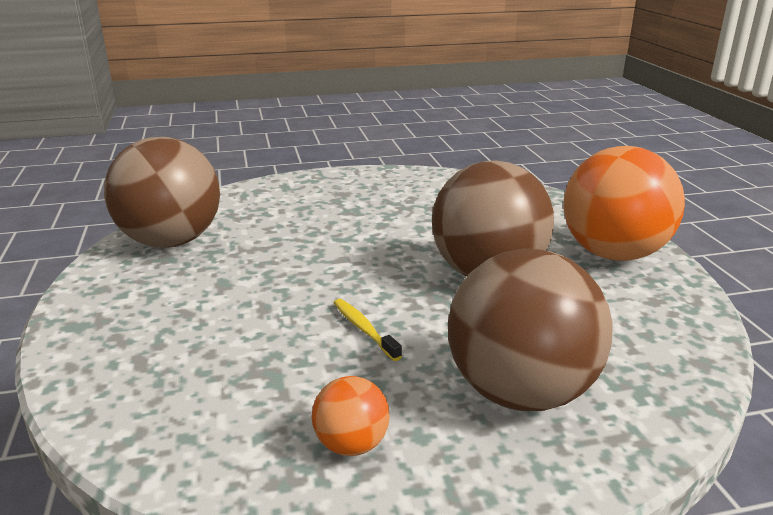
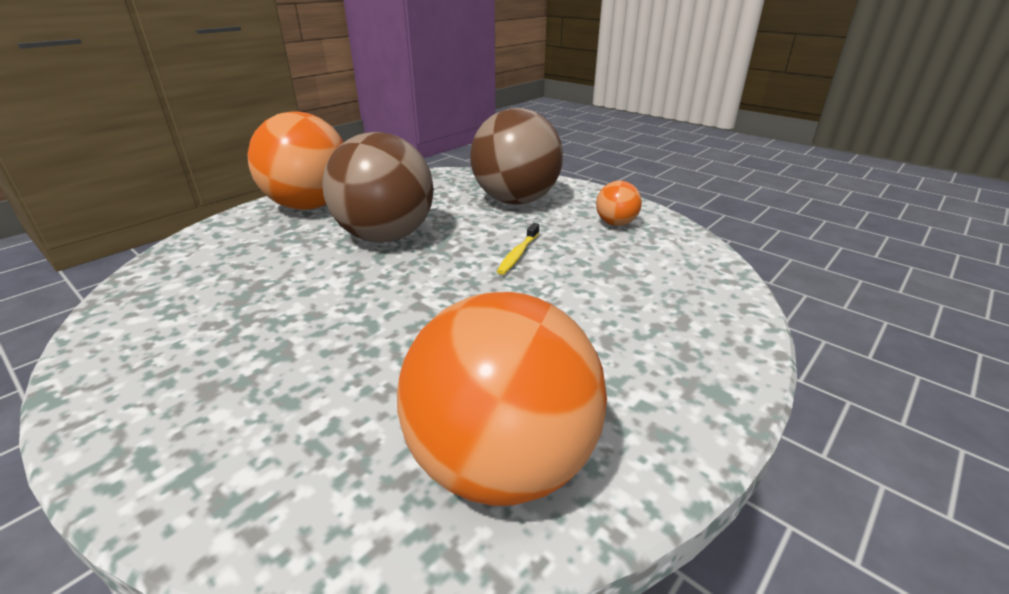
camera: 125 degrees left, 5 degrees up
brown ball [104,137,220,248] -> orange ball [397,292,607,506]

